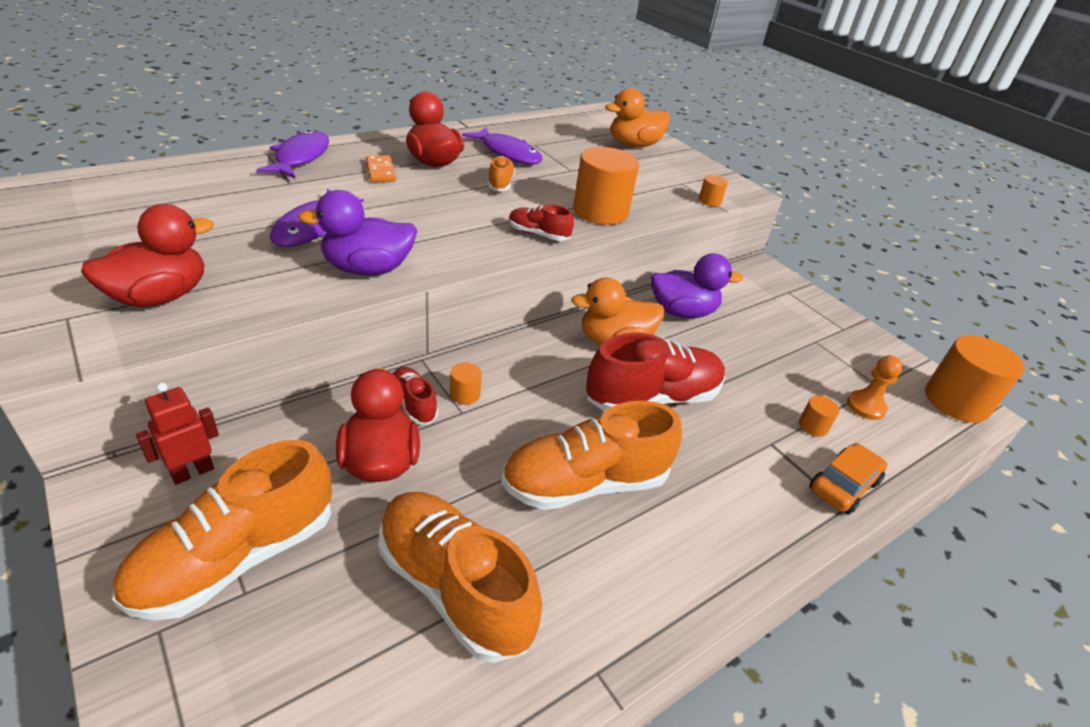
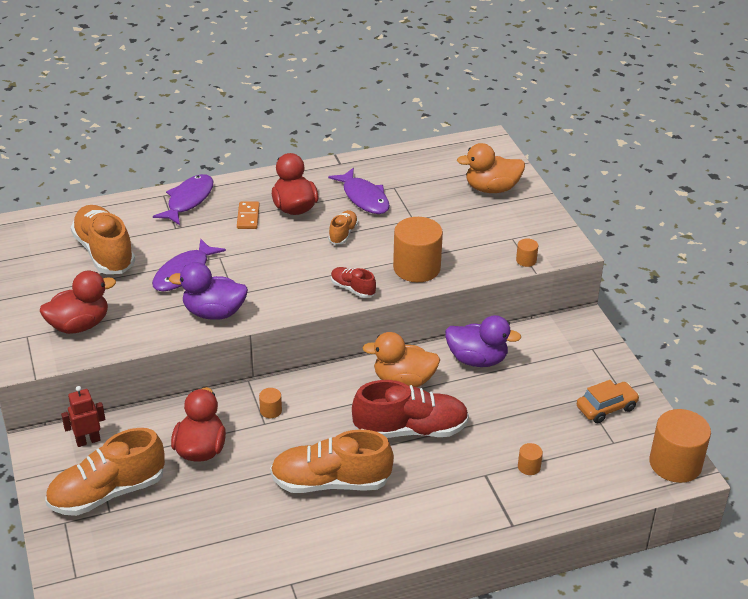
camera: 20 degrees right, 0 degrees up
orange shoe [379,492,542,663] -> orange shoe moved to [71,205,135,274]
red shoe [394,367,438,425] -> none
orange car [809,443,887,515] -> orange car moved to [577,380,640,423]
orange pawn [847,355,903,420] -> none

